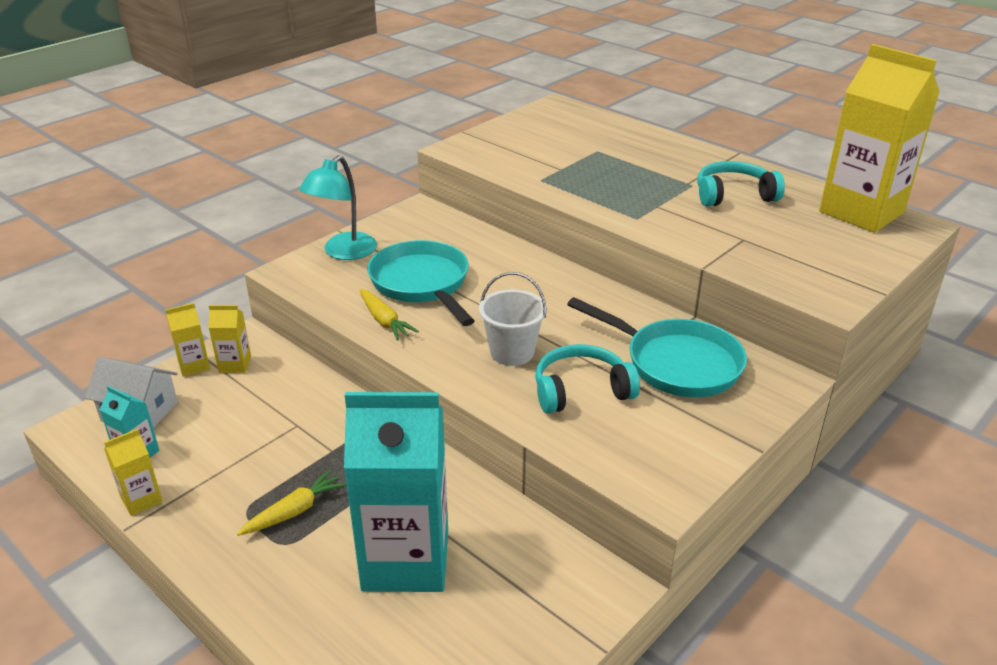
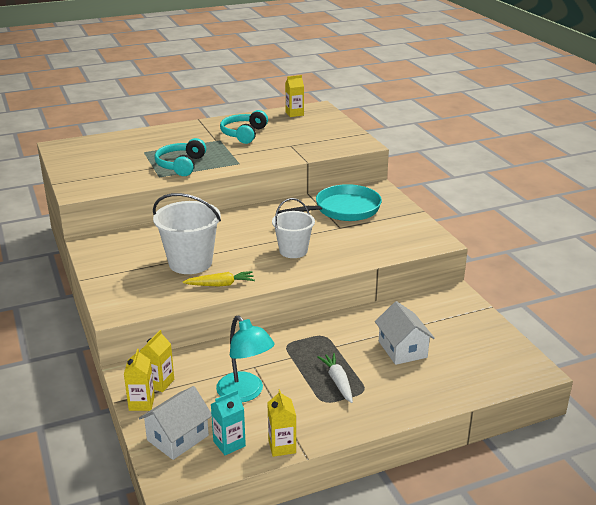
camera: 65 degrees left, 5 degrees down
yellow carrot [237,470,346,536] -> white carrot [317,353,353,403]
turquoise lamp [299,155,377,260] -> turquoise lamp moved to [216,316,275,402]
turquoise carton [344,392,448,592] -> white house [375,301,435,365]
turquoise pan [367,240,475,326] -> white bucket [153,193,221,274]
turquoise headphones [535,344,640,414] -> turquoise headphones moved to [155,138,206,176]
yellow carton [819,44,940,233] -> yellow carton [285,75,304,117], size x0.43

